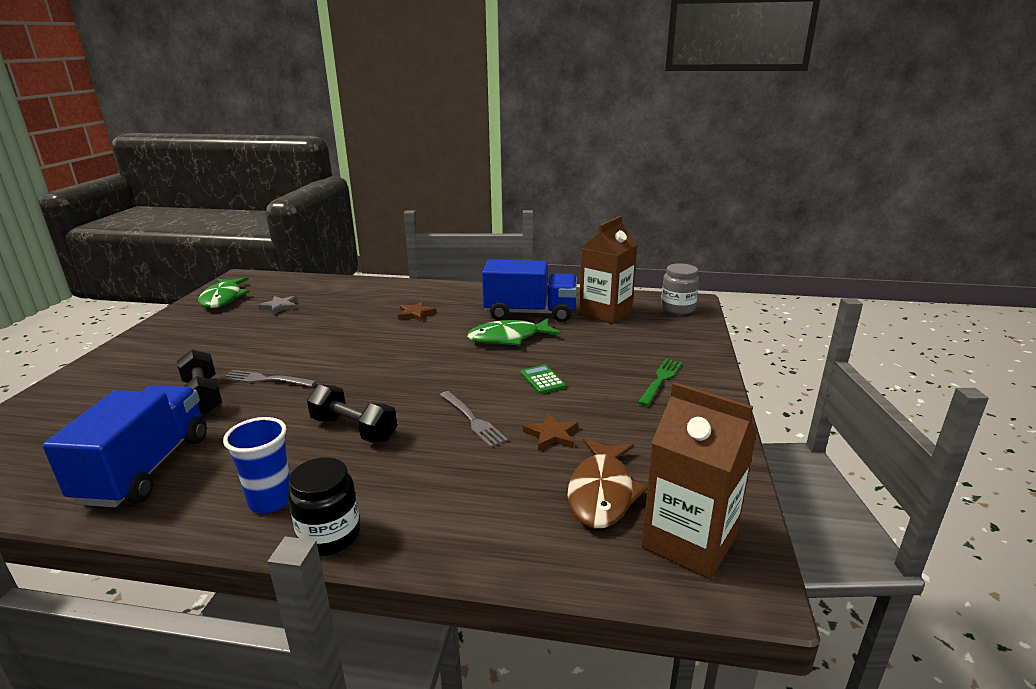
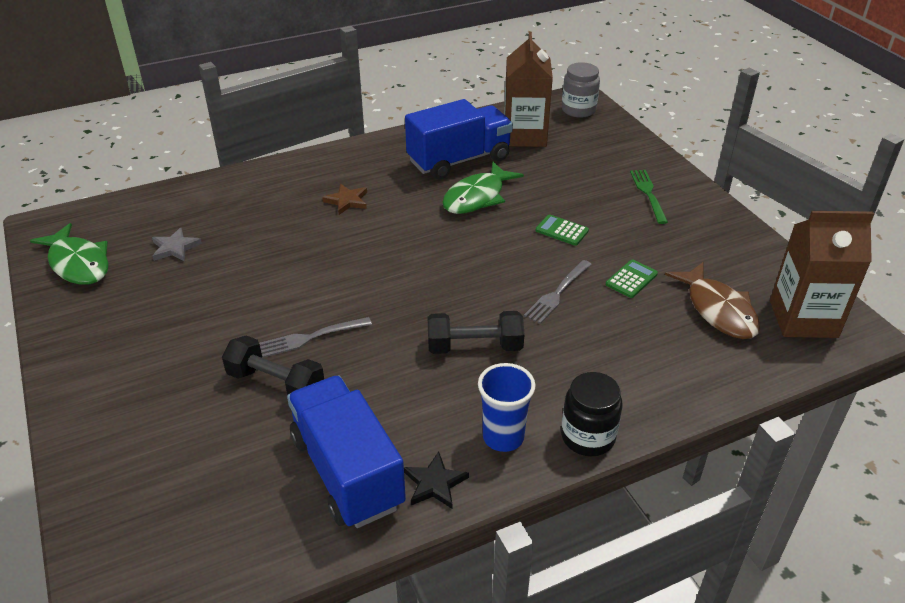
camera: 35 degrees left, 15 degrees up
grey fork [440,391,508,448] -> grey fork turned 105 degrees clockwise [524,260,592,324]
brown star [523,413,578,450] -> green calculator [606,259,658,298]
none -> black star [404,452,469,509]

